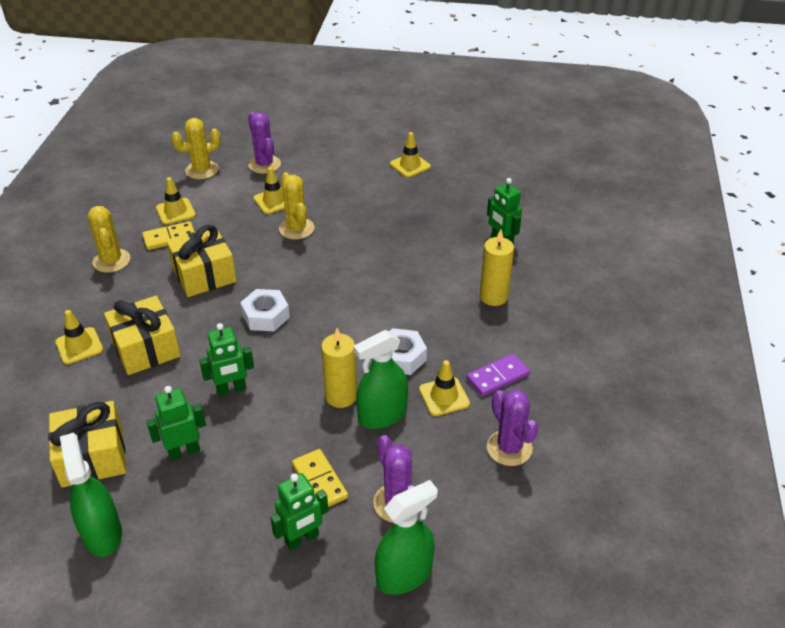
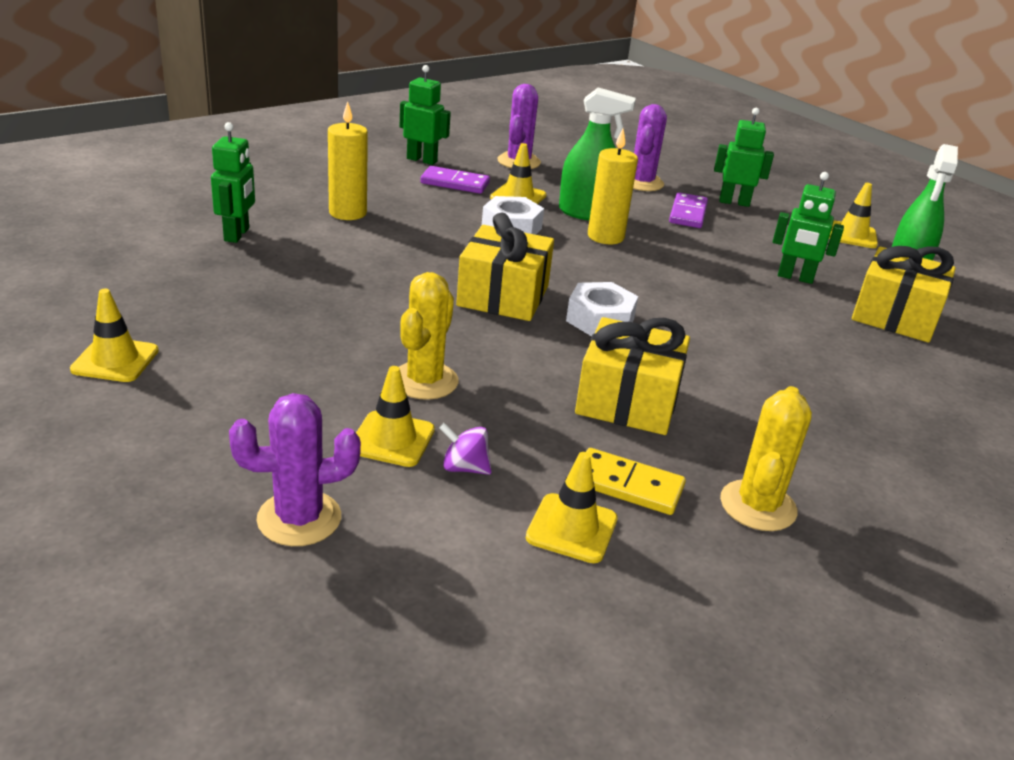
camera: 140 degrees left, 10 degrees down
yellow traffic cone [55,310,103,364] -> yellow traffic cone moved to [829,183,878,248]
yellow gift [104,296,181,375] -> yellow gift moved to [456,213,554,321]
yellow cactus [171,118,221,179] -> none
green robot [199,323,254,396] -> green robot moved to [400,65,451,165]
purple cactus [248,112,281,174] -> purple cactus turned 60 degrees clockwise [229,393,361,546]
yellow domino [292,449,348,507] -> purple domino [669,192,708,228]
green spray bottle [375,480,438,595] -> none
none -> purple spinning top [439,423,492,475]

